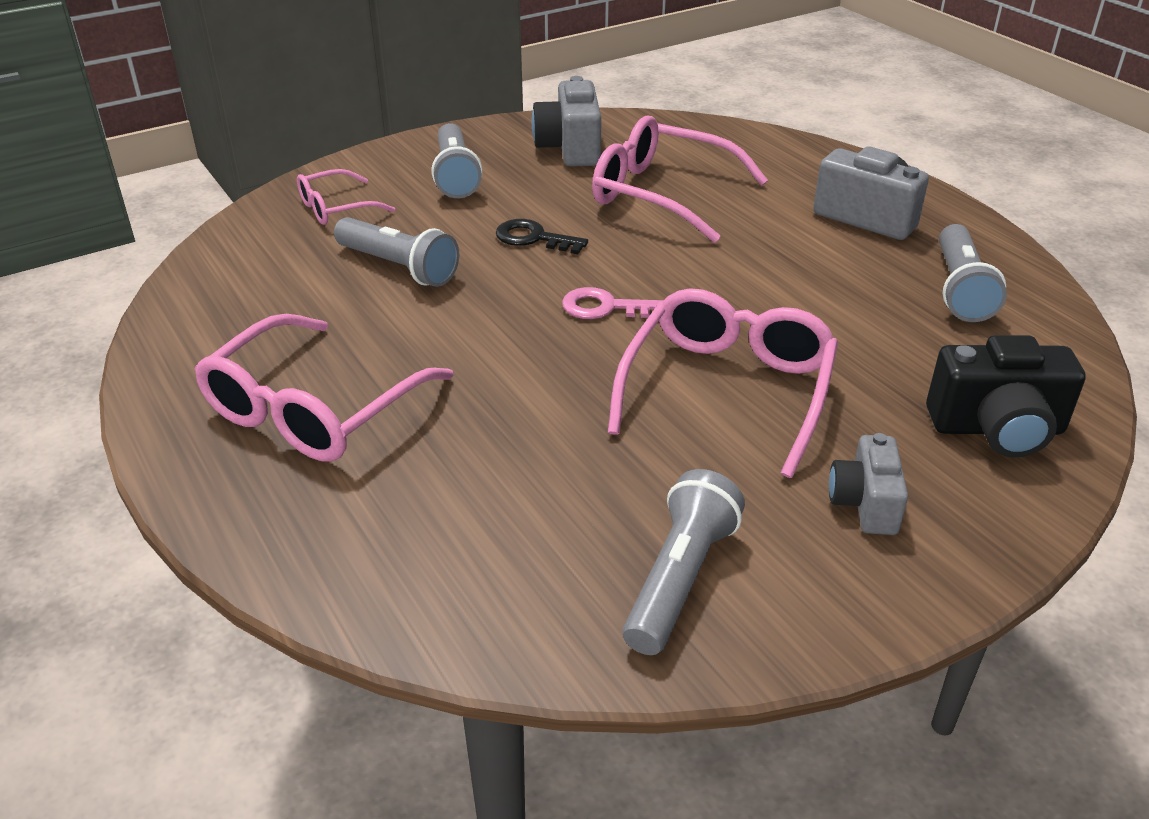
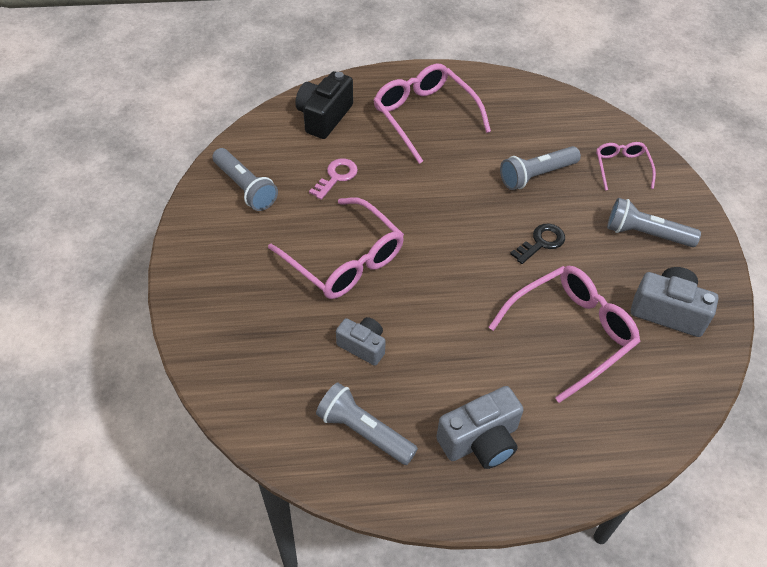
camera: 115 degrees right, 15 degrees up
pink key [562,287,664,319] -> pink key moved to [309,158,358,200]
grey camera [829,433,908,535] -> grey camera moved to [336,317,386,366]
black camera [926,335,1086,458] -> black camera moved to [295,71,353,139]

